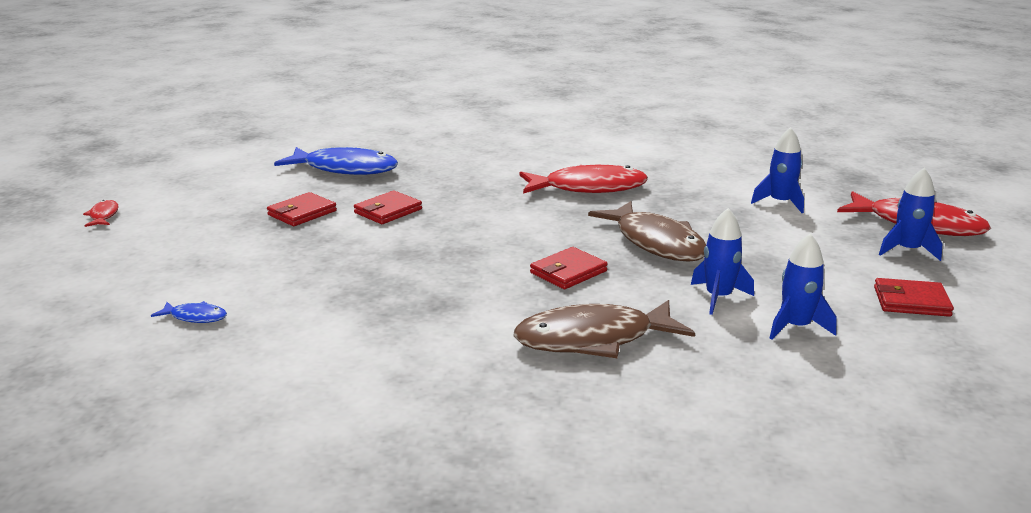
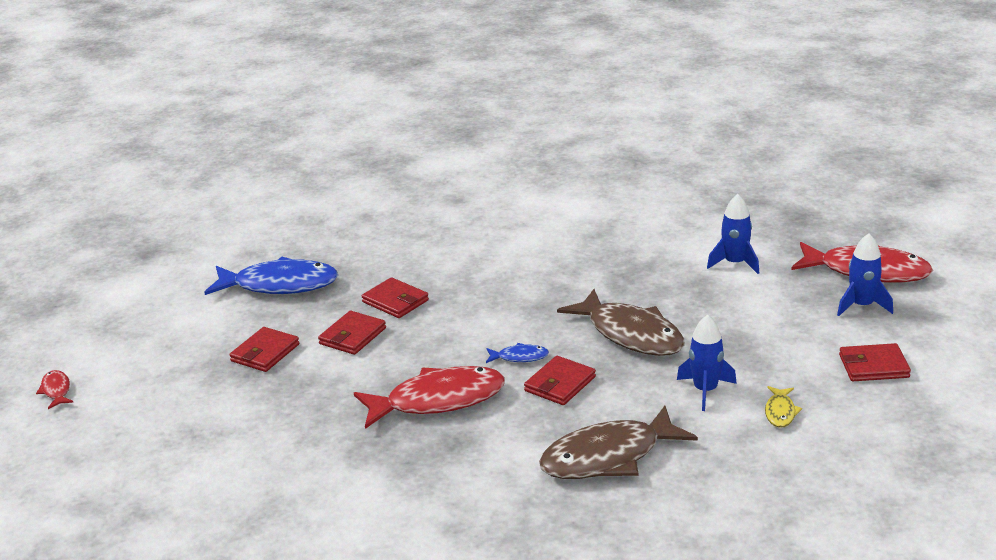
camera: 10 degrees left, 5 degrees up
blue fish [151,301,227,323] -> blue fish moved to [486,343,549,363]
red fish [519,165,648,194] -> red fish moved to [354,366,505,429]
blue rocket [769,233,837,340] -> yellow fish [765,386,802,428]
none -> red wallet [362,277,429,318]

